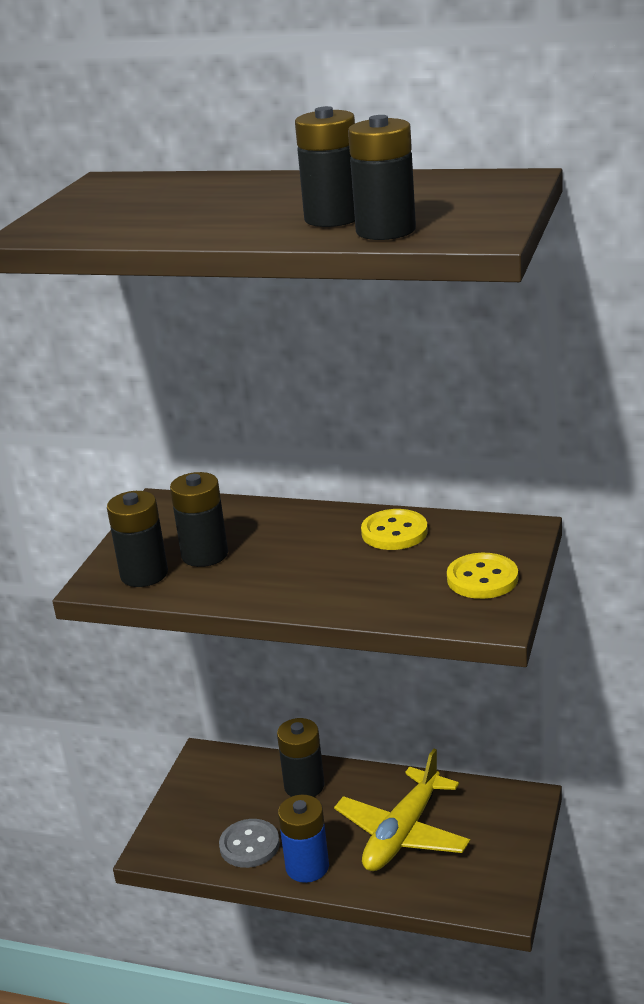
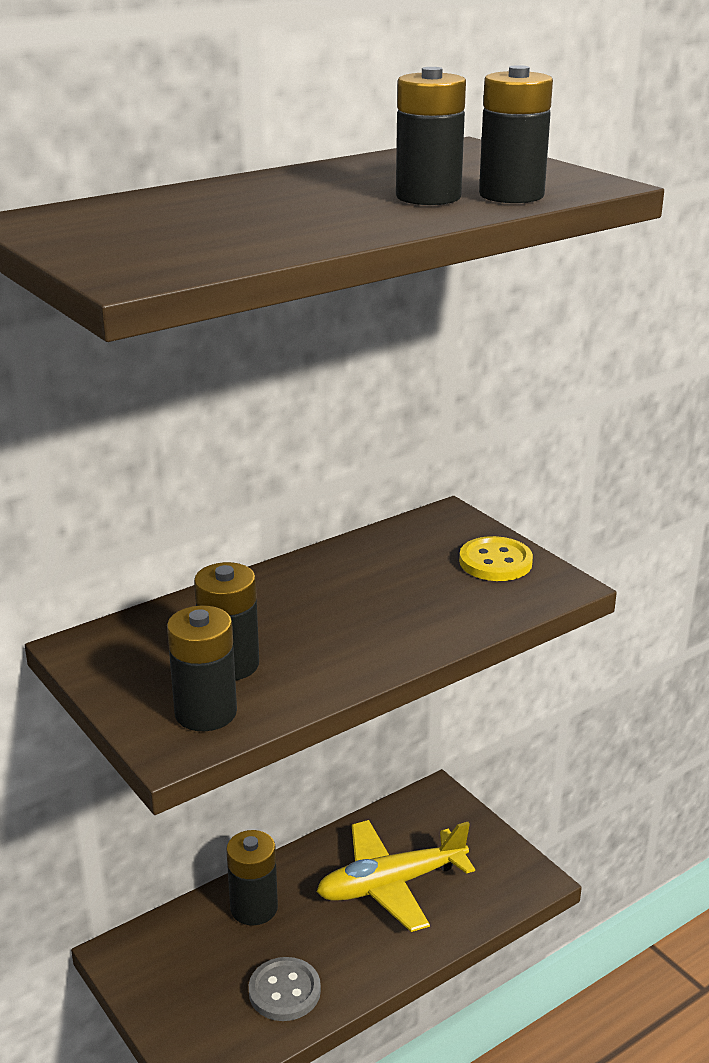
camera: 55 degrees left, 0 degrees up
blue battery [278,795,329,883] -> none
yellow plane [334,749,470,871] -> yellow plane turned 90 degrees clockwise [317,820,475,932]
yellow button [361,509,428,550] -> none

